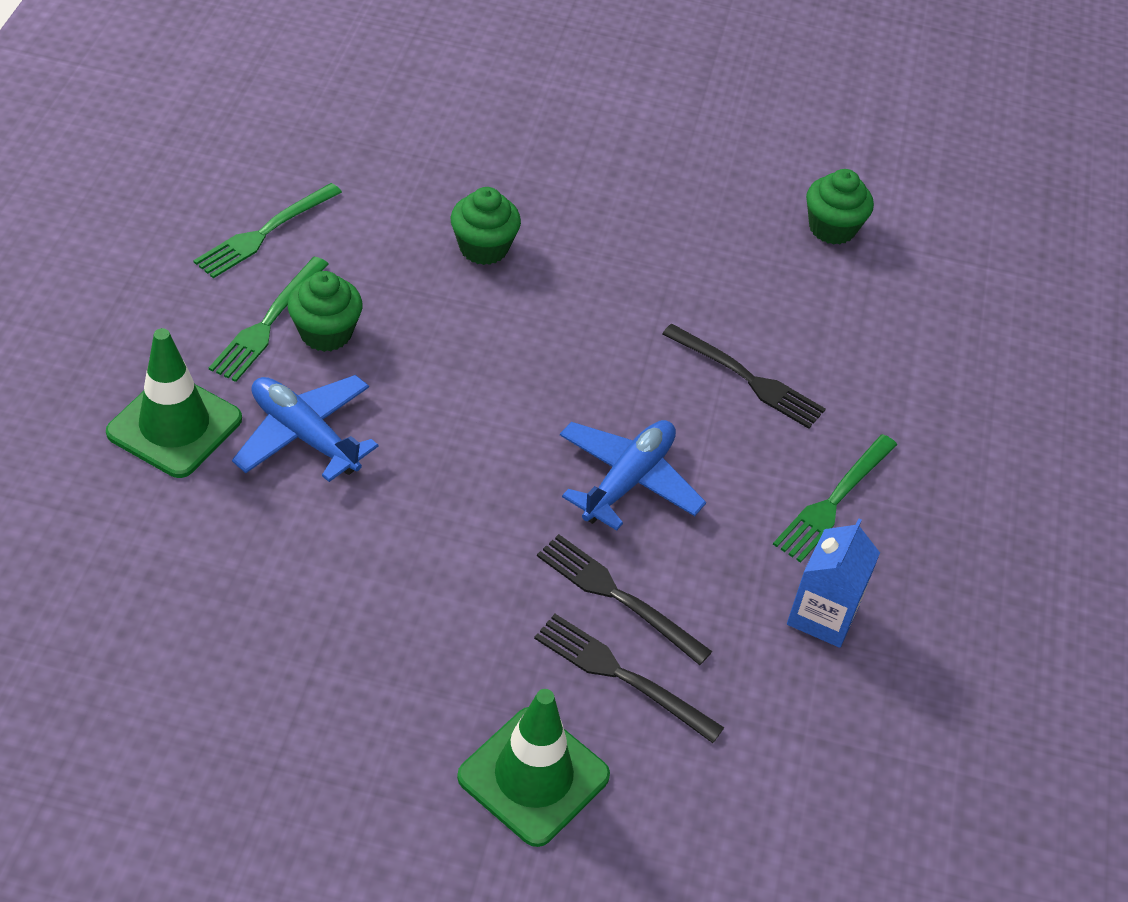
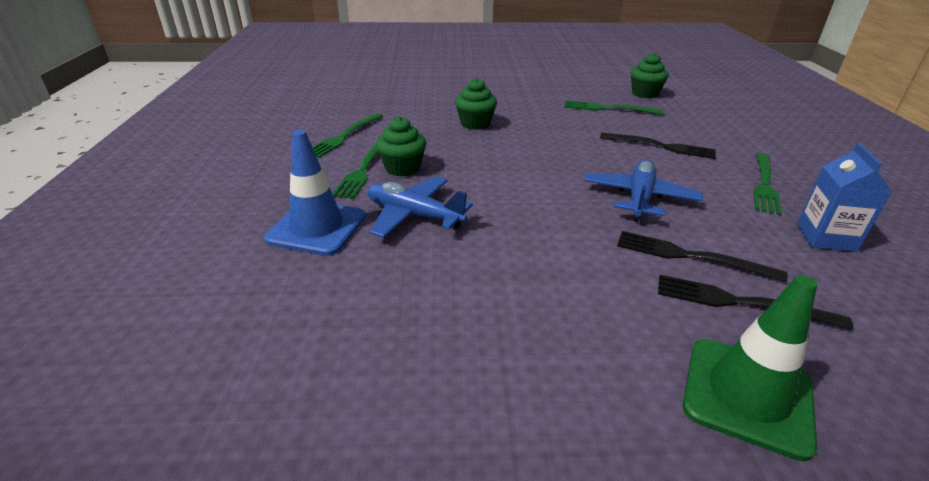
camera: 10 degrees left, 15 degrees down
green traffic cone [106,328,242,478] -> blue traffic cone [264,130,366,256]
none -> green fork [564,100,664,115]

